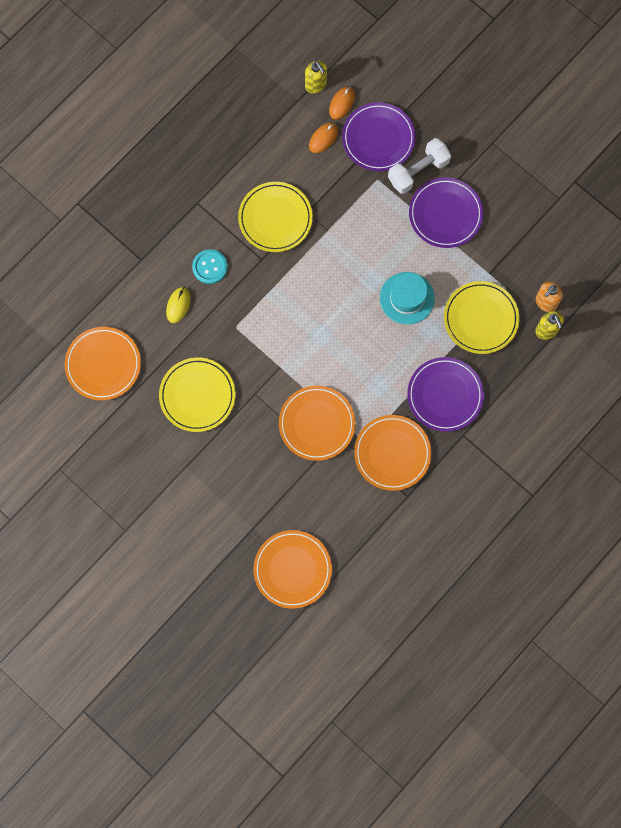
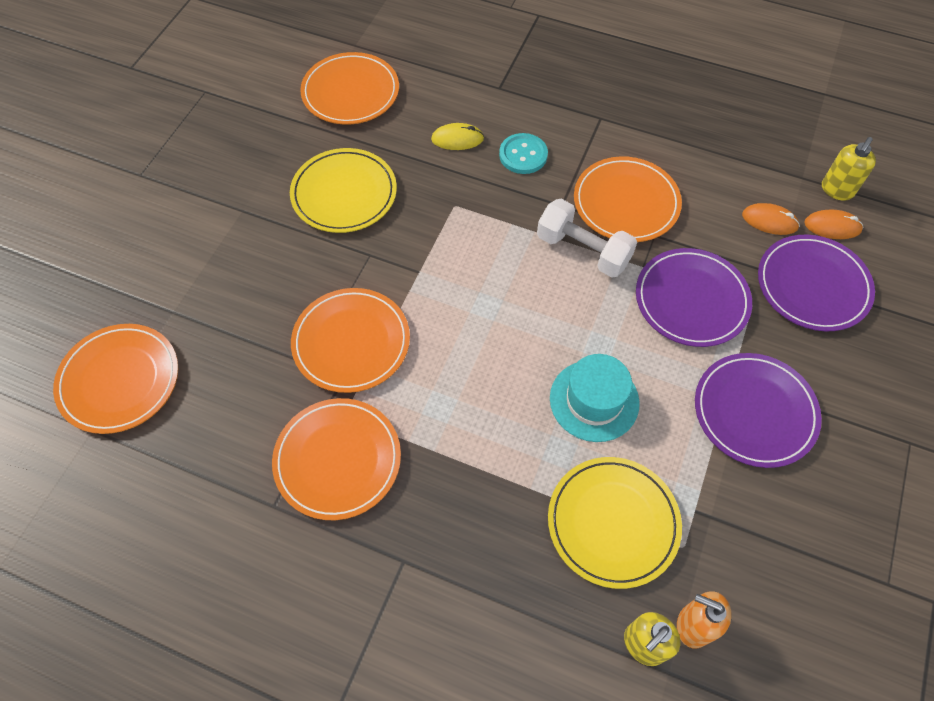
camera: 70 degrees right, 15 degrees down
yellow plate [238,182,313,252] -> orange plate [574,156,682,242]
white dumbbell [388,138,451,194] -> white dumbbell moved to [537,199,637,278]
purple plate [407,357,484,432] -> purple plate moved to [636,248,752,347]

